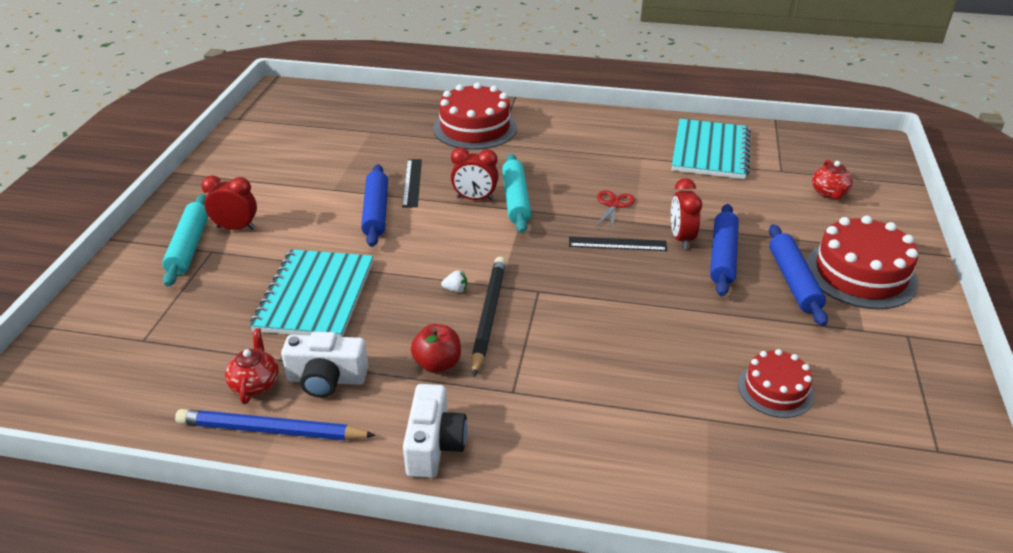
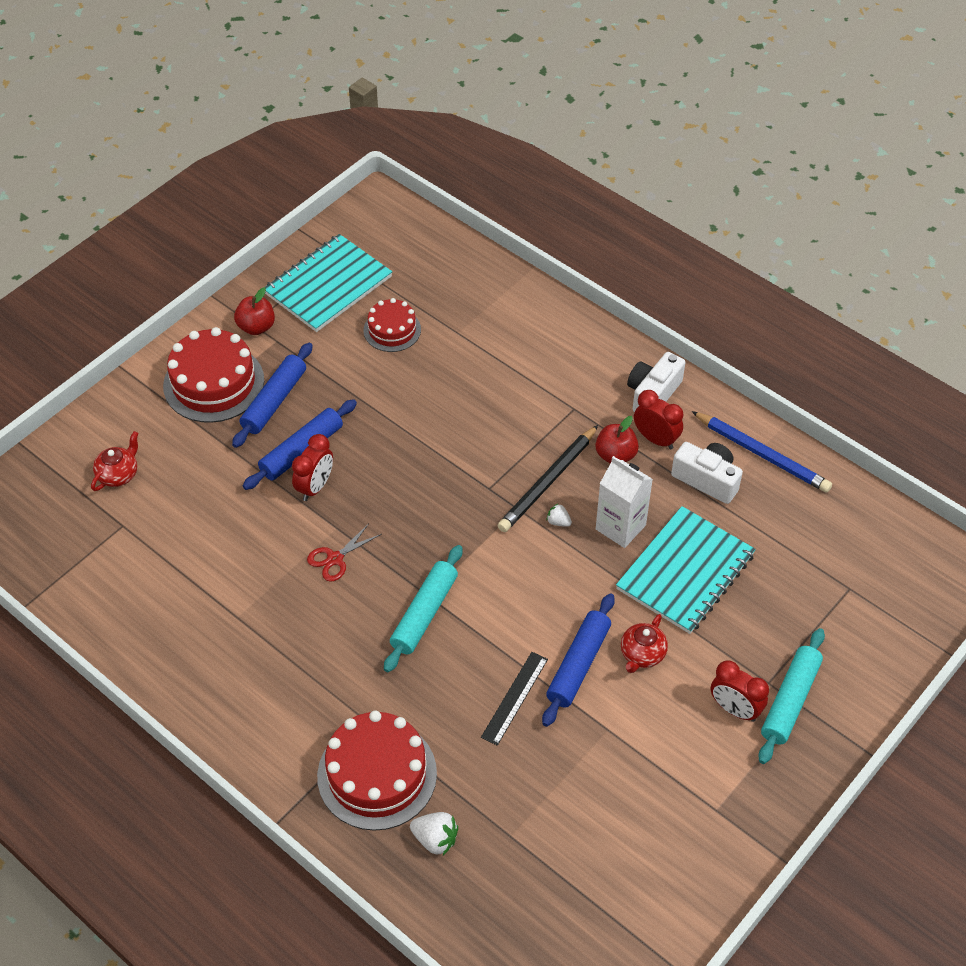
camera: 150 degrees left, 15 degrees up
red teapot [225,328,279,404] -> red teapot moved to [621,614,668,673]
red clock [451,147,498,201] -> red clock moved to [634,390,683,449]
black ruler [569,236,667,251] -> none
turquoise notebook [672,119,751,179] -> turquoise notebook moved to [265,234,392,332]
none -> red apple [234,287,275,335]
none -> white strawberry [410,812,458,855]
none -> white carton [596,456,653,548]

